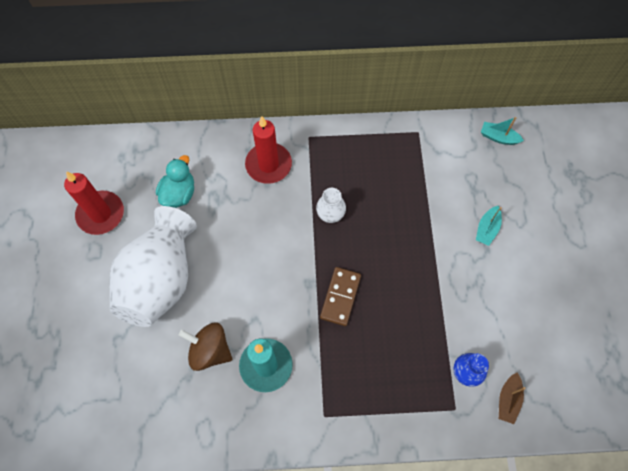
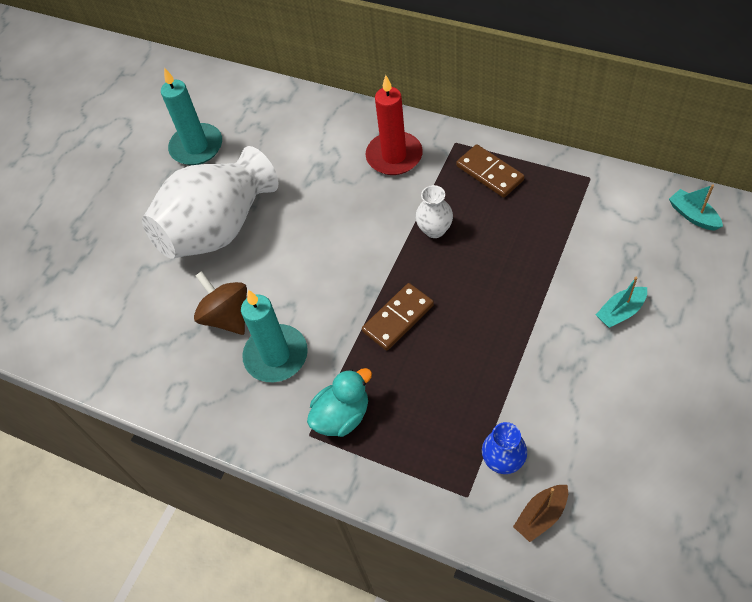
camera: 35 degrees right, 10 degrees down
red candle [64,171,124,235] -> turquoise candle [161,68,222,165]
turquoise duck [156,155,194,208] -> turquoise duck moved to [307,368,372,437]
none -> brown domino [456,144,525,198]

